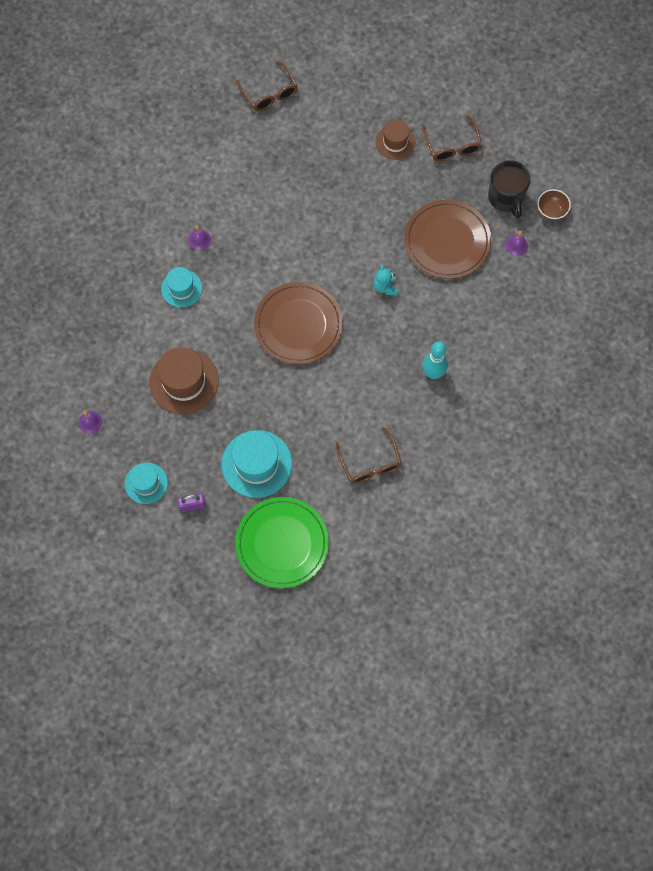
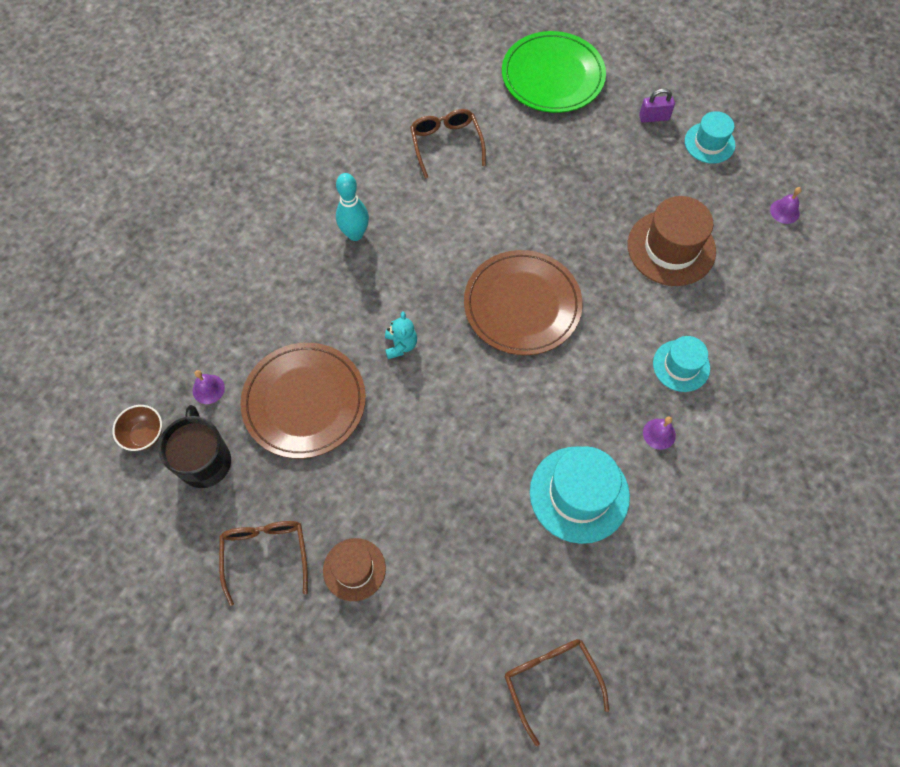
camera: 175 degrees left, 5 degrees down
turquoise hat [221,430,292,498] -> turquoise hat moved to [530,446,630,544]

